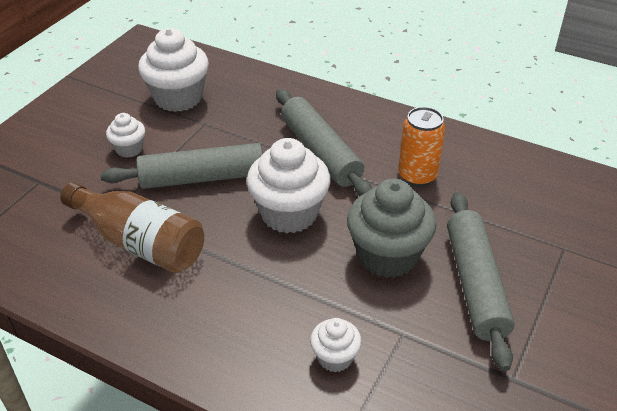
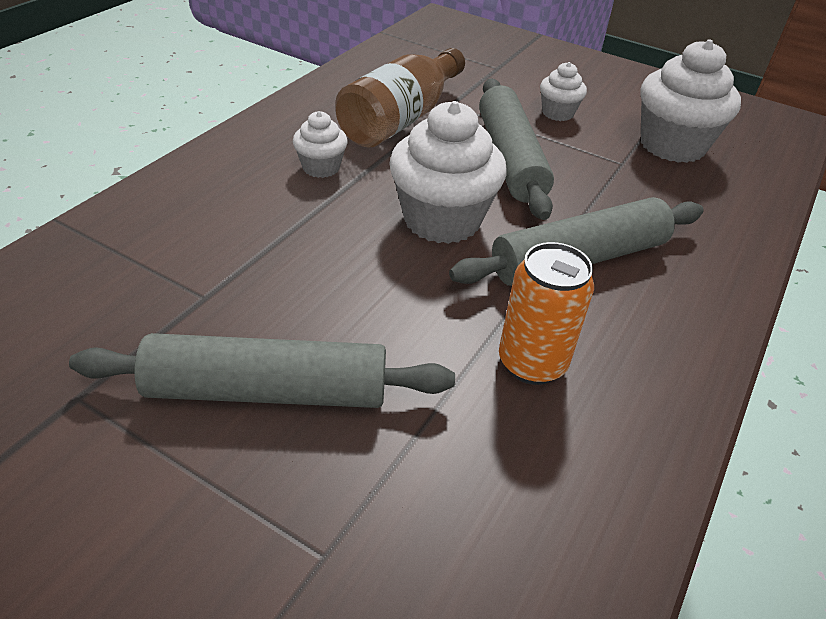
camera: 90 degrees right, 0 degrees up
white cupcake [310,318,362,372] -> white cupcake moved to [293,111,348,178]
grey cupcake [347,179,436,278] -> none

